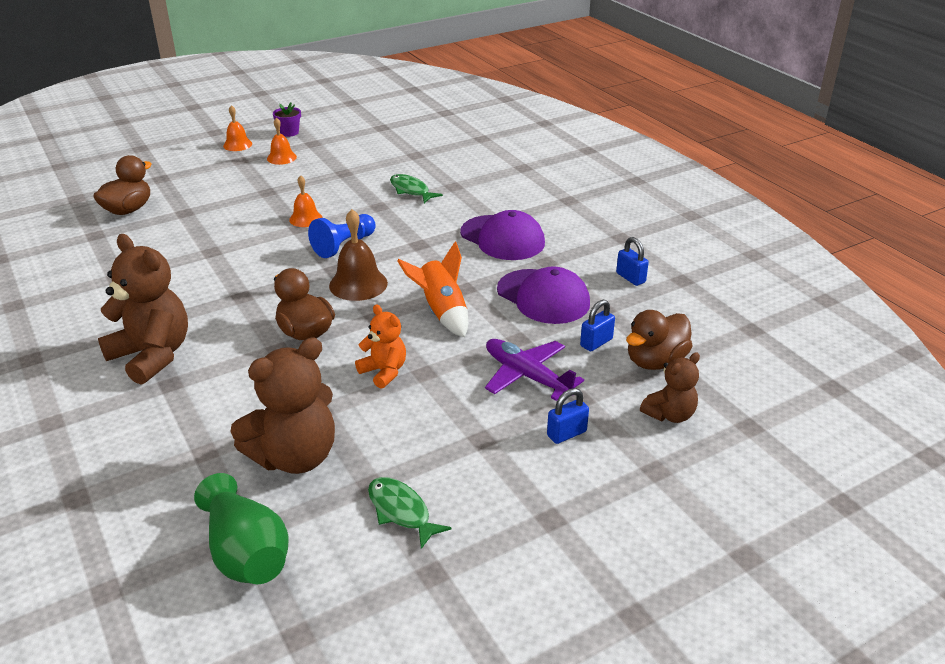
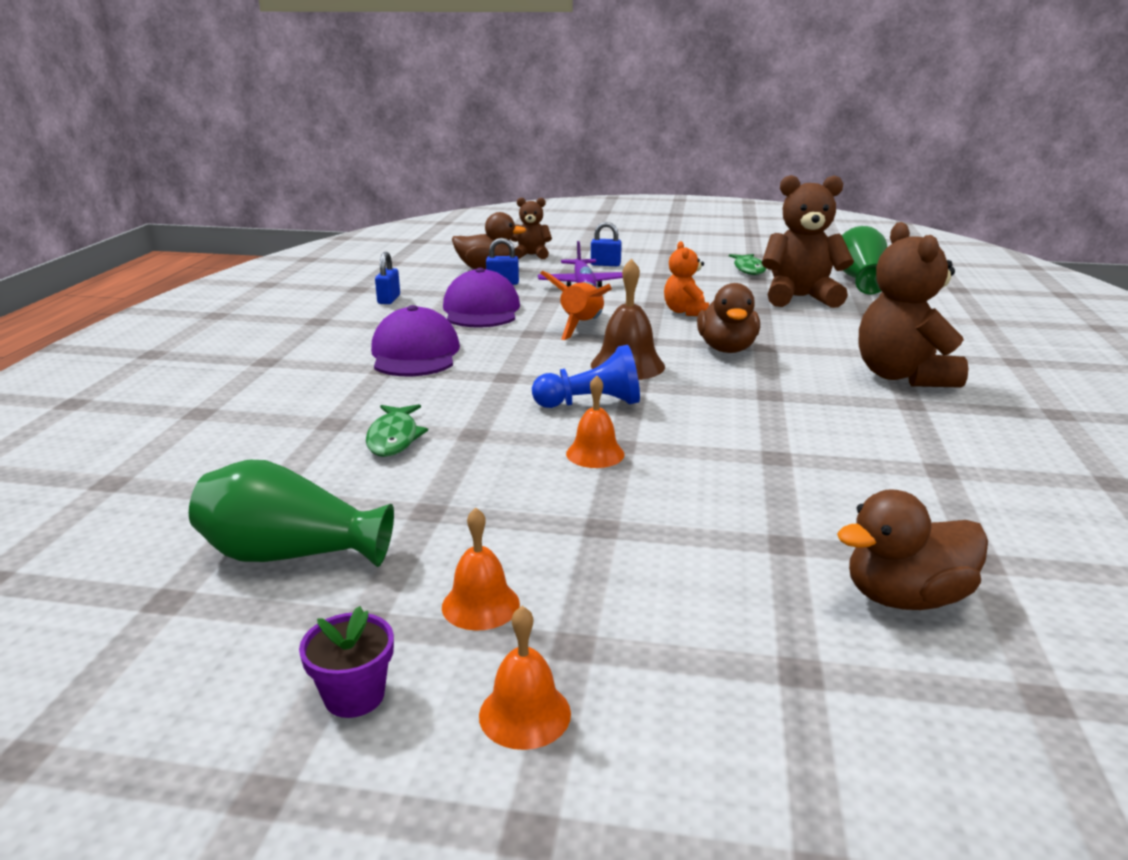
camera: 140 degrees left, 10 degrees down
none -> green vase [189,460,394,567]

